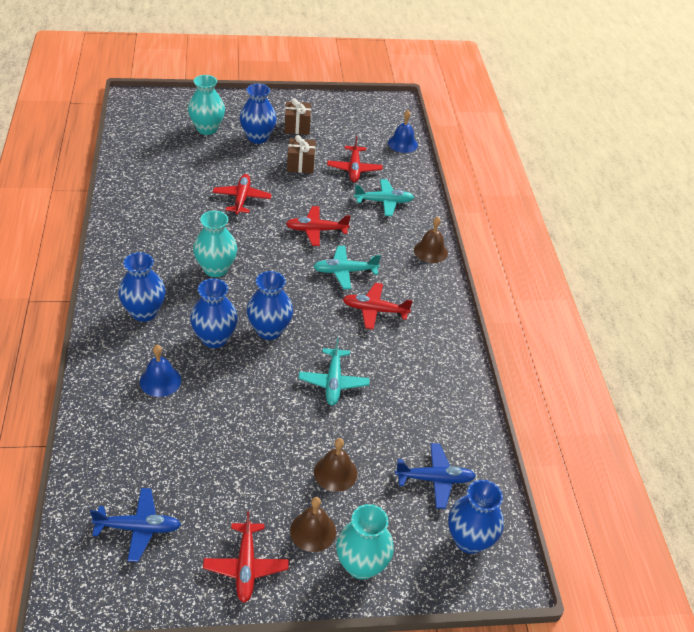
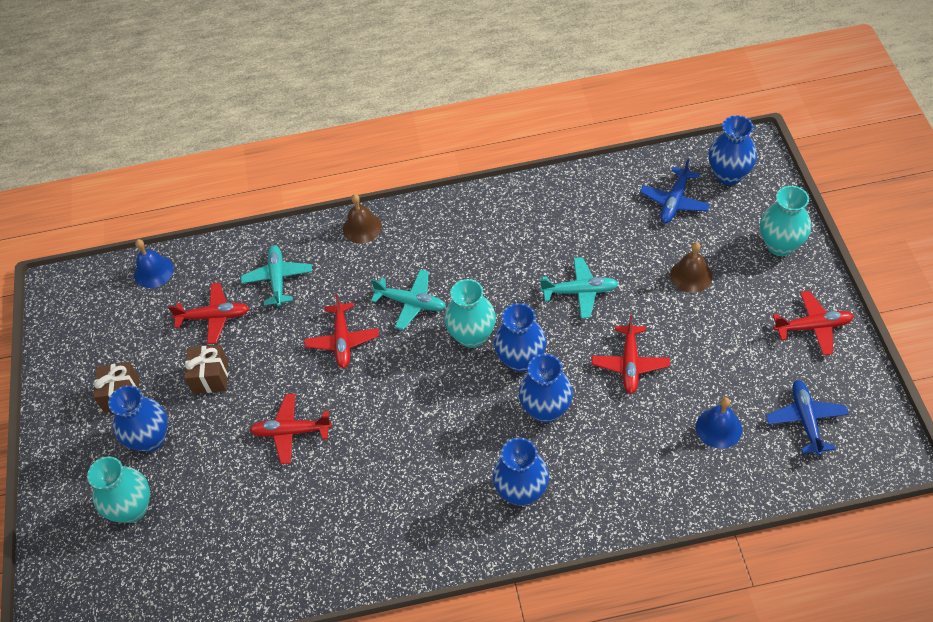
camera: 85 degrees left, 10 degrees up
blue bell [140,345,181,397] -> blue bell moved to [696,397,742,449]
turquoise vase [193,210,237,277] -> turquoise vase moved to [444,279,496,348]
brown bell [290,497,336,552] -> none
turquoise plane [313,246,381,289] -> turquoise plane turned 60 degrees counterclockwise [371,269,446,330]
red plane [343,283,413,330] -> red plane moved to [592,315,670,394]
blue plane [395,443,476,509] -> blue plane turned 150 degrees counterclockwise [640,159,710,223]

